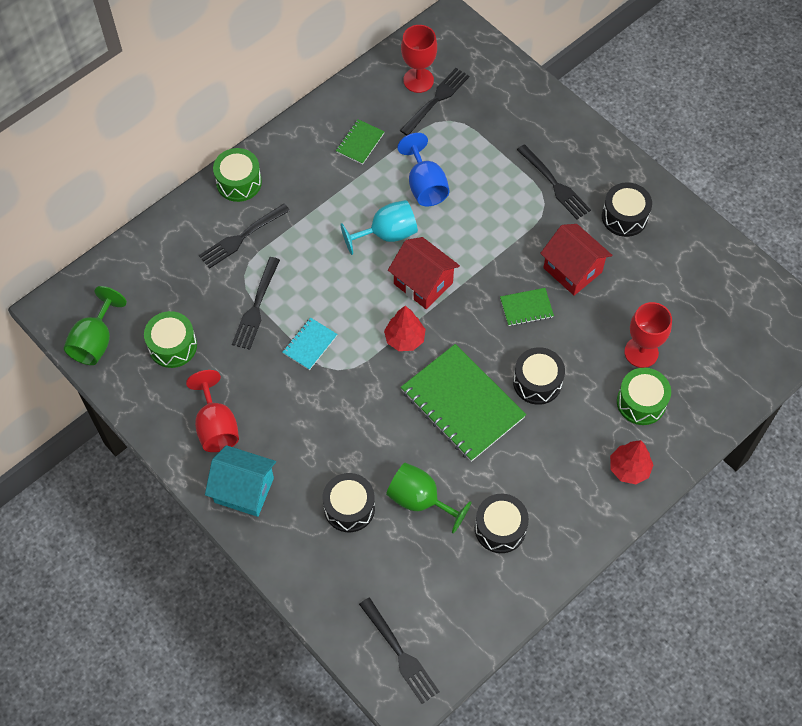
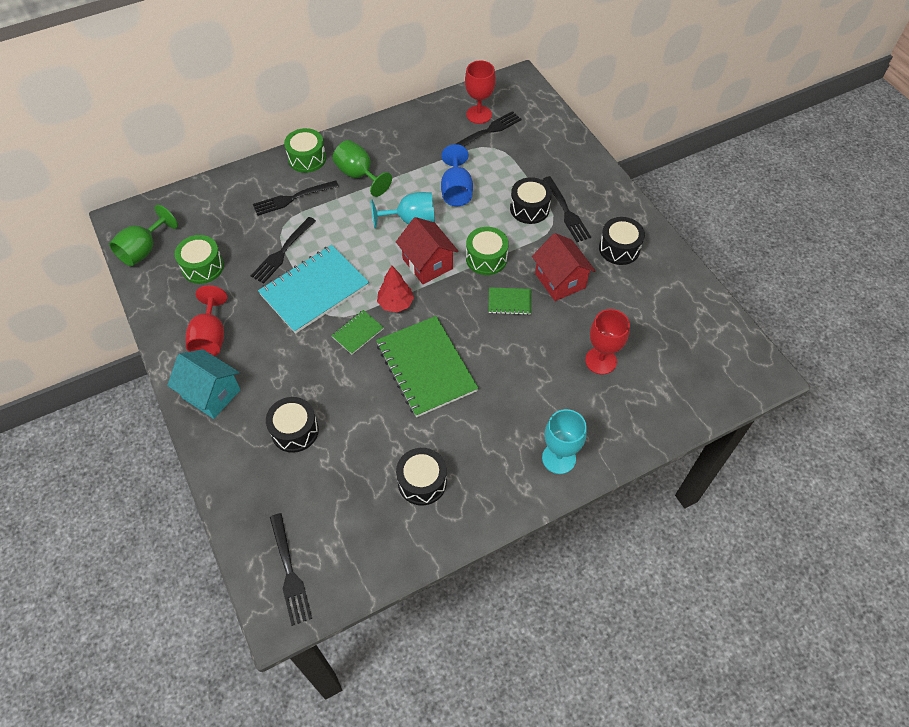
camera: 15 degrees right, 5 degrees down
turquoise notebook [282,318,337,370] -> turquoise notebook [258,245,369,334], size x2.15
green notebook [336,119,385,165] -> green notebook moved to [331,310,384,354]
green goblet [386,463,472,534] -> green goblet moved to [333,140,392,197]
black drum [513,347,565,405] -> black drum moved to [510,177,552,224]
red tree [610,440,653,484] -> turquoise goblet [542,409,587,474]
green drum [617,368,671,425] -> green drum moved to [466,227,509,275]

